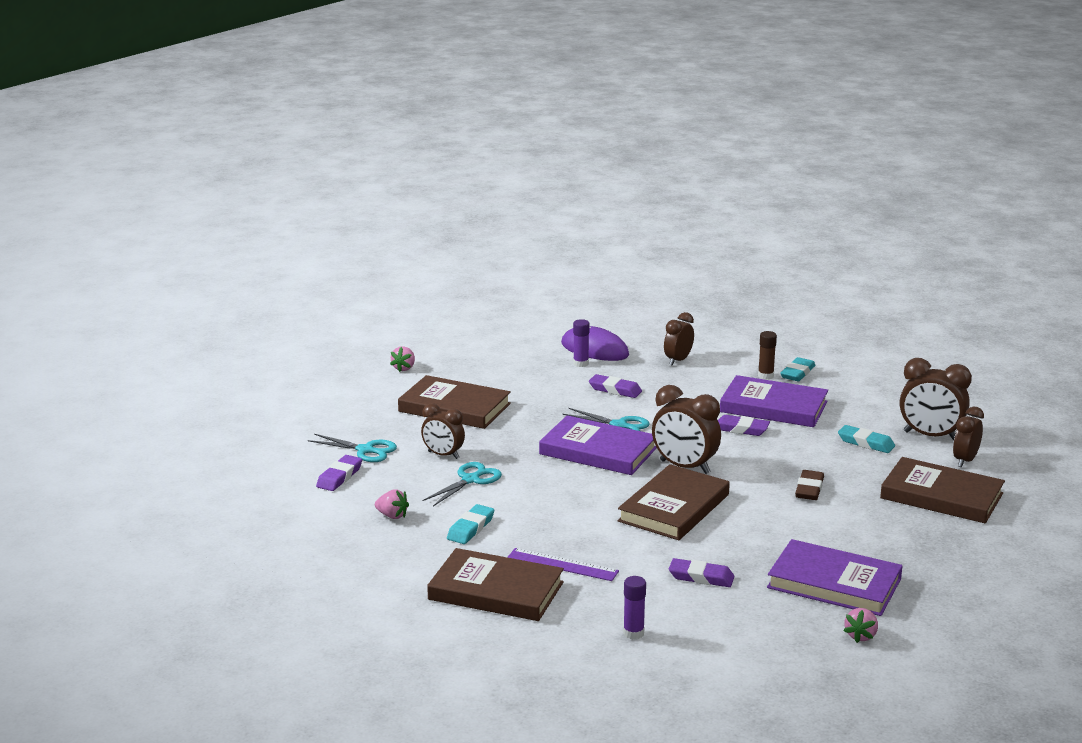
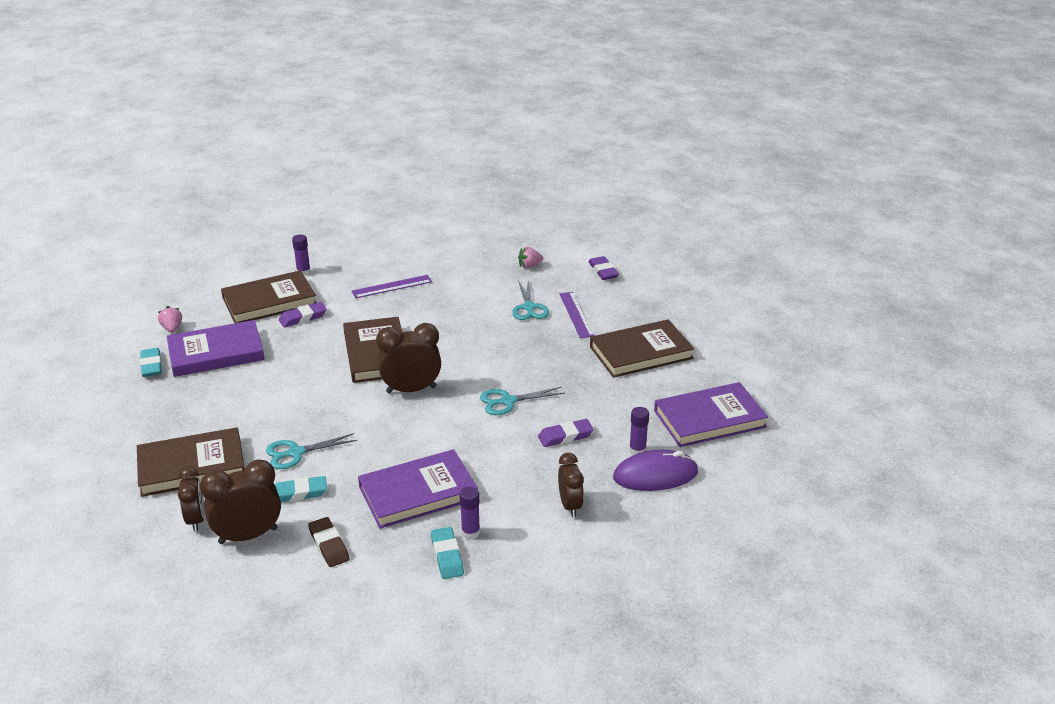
camera: 135 degrees right, 10 degrees up
turquoise scissors [308,434,397,462] -> turquoise scissors moved to [266,433,357,469]
pink strawberry [390,346,415,372] -> none
brown clock [421,403,465,459] -> purple ruler [560,292,595,338]
brown book [427,548,564,621] -> brown book moved to [221,270,316,323]
turquoise eraser [447,504,494,544] -> turquoise eraser moved to [140,348,162,377]
purple book [539,415,657,475] -> purple book moved to [654,382,768,447]
purple eraser [718,415,770,436] -> none
brown glue stick [758,331,777,379] -> purple glue stick [459,487,480,539]
brown eraser [795,470,824,500] -> brown eraser moved to [308,517,350,567]

